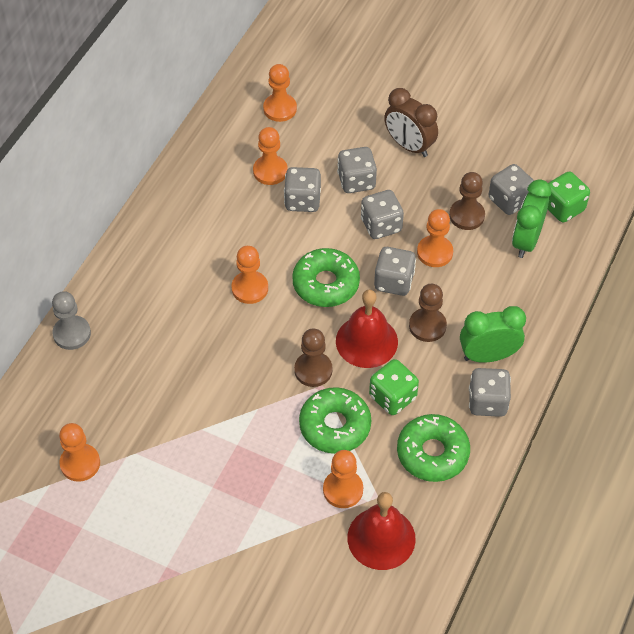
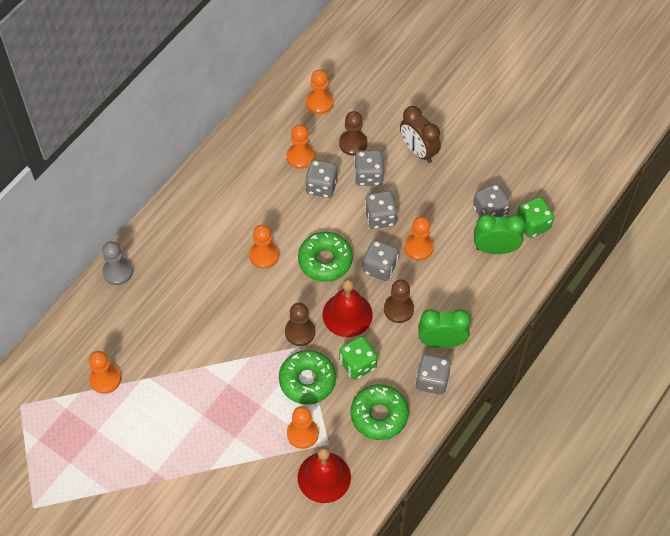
camera: 10 degrees right, 5 degrees up
brown pawn [449,172,485,230] -> brown pawn moved to [339,111,367,156]
green clock [512,179,551,258] -> green clock turned 60 degrees clockwise [474,214,525,254]

